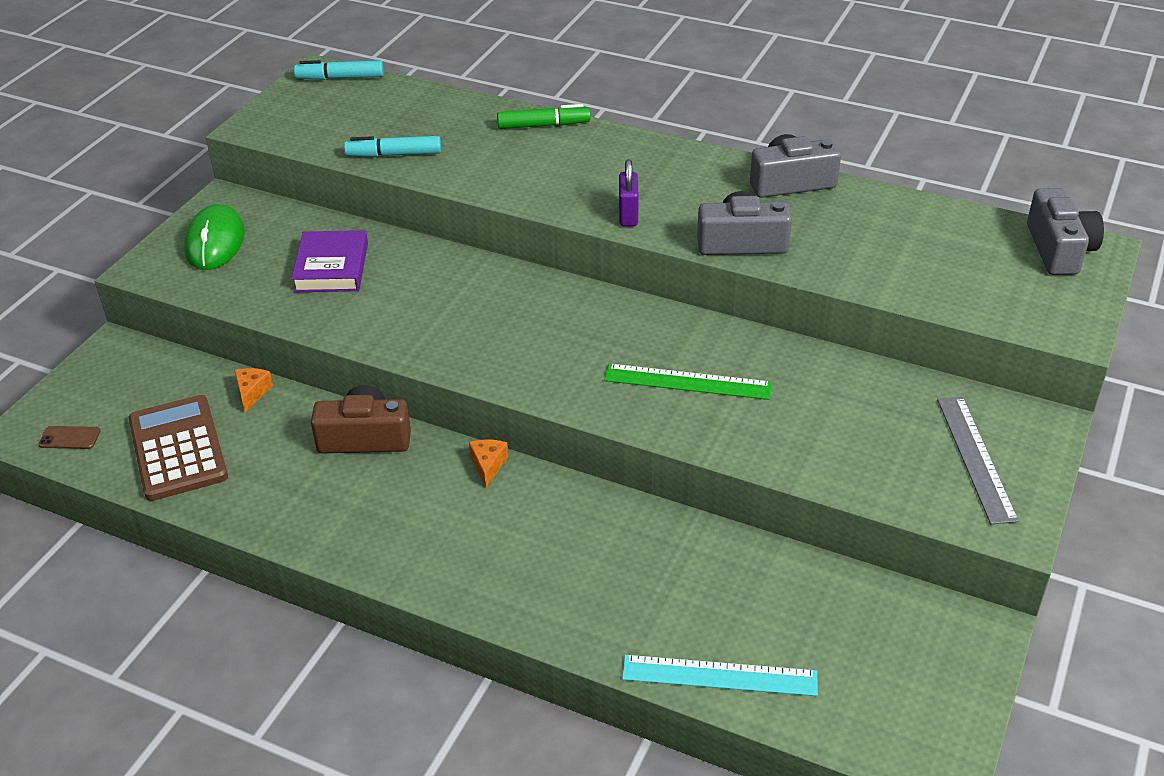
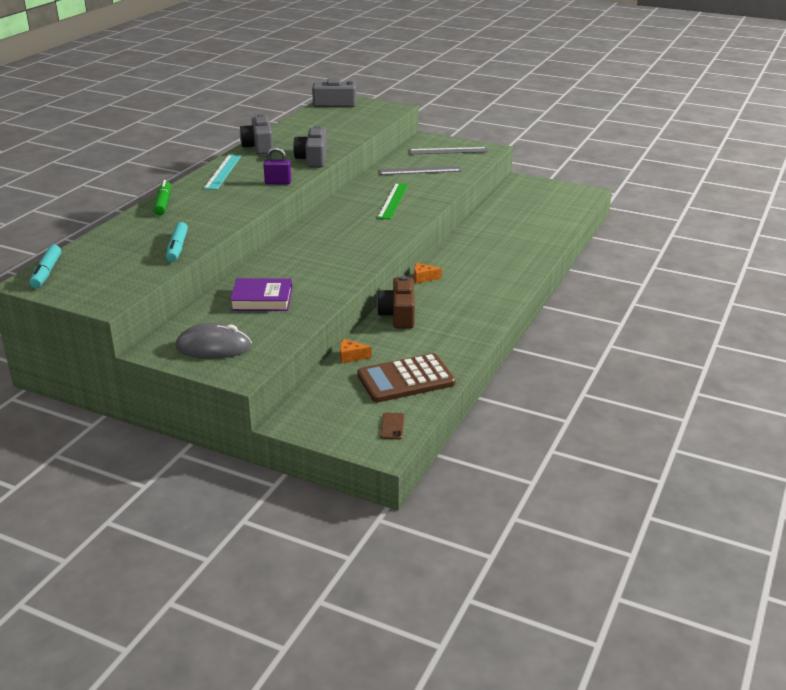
camera: 90 degrees left, 10 degrees down
green mouse [184,204,245,270] -> grey mouse [176,323,252,359]
turquoise ruler [622,655,818,696] -> turquoise ruler moved to [204,155,241,190]
none -> grey ruler [379,166,462,175]

